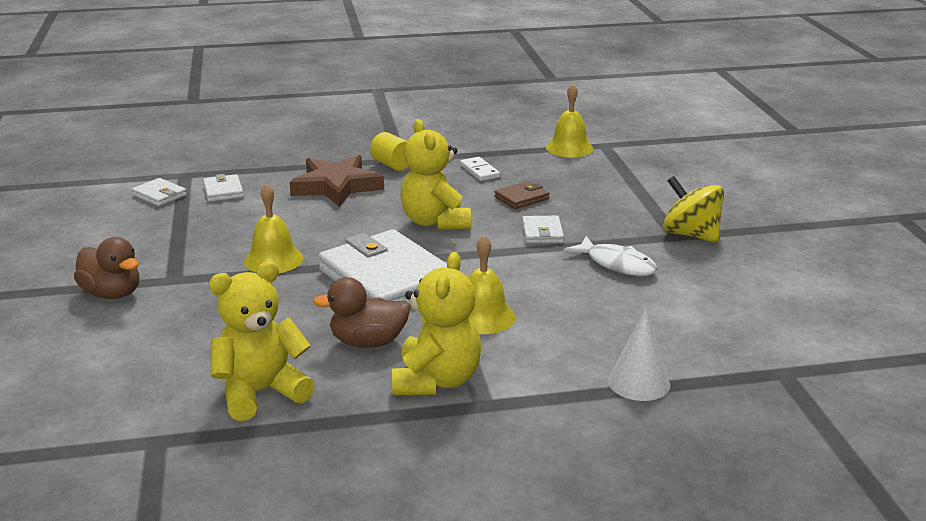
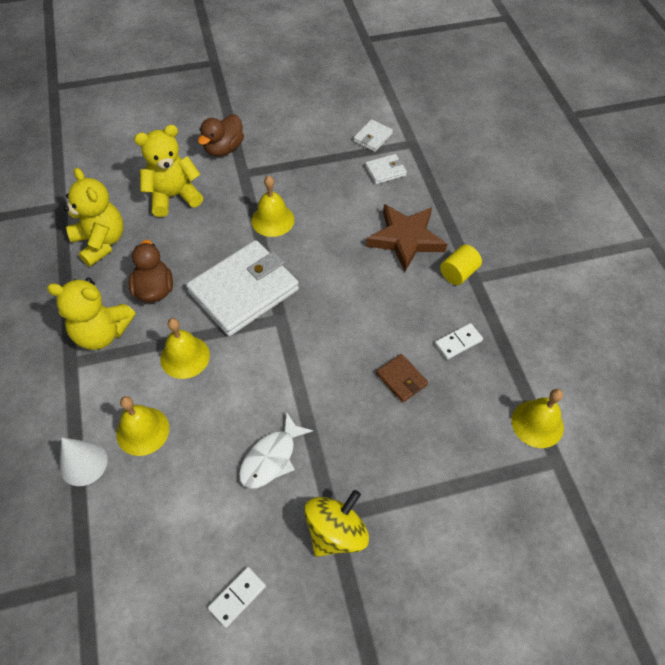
camera: 85 degrees right, 30 degrees up
yellow teddy bear [400,119,471,230] -> yellow teddy bear moved to [134,125,203,217]
white wallet [522,216,564,244] -> none
none -> yellow bell [116,396,169,456]
none -> white domino [208,567,266,628]

